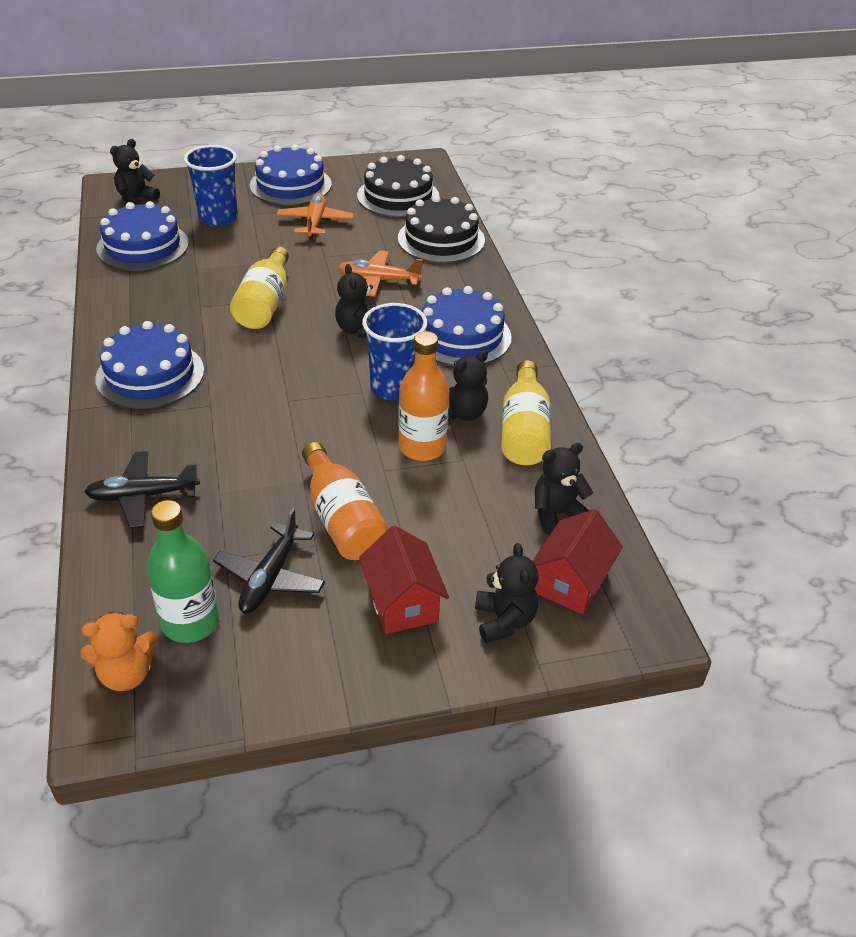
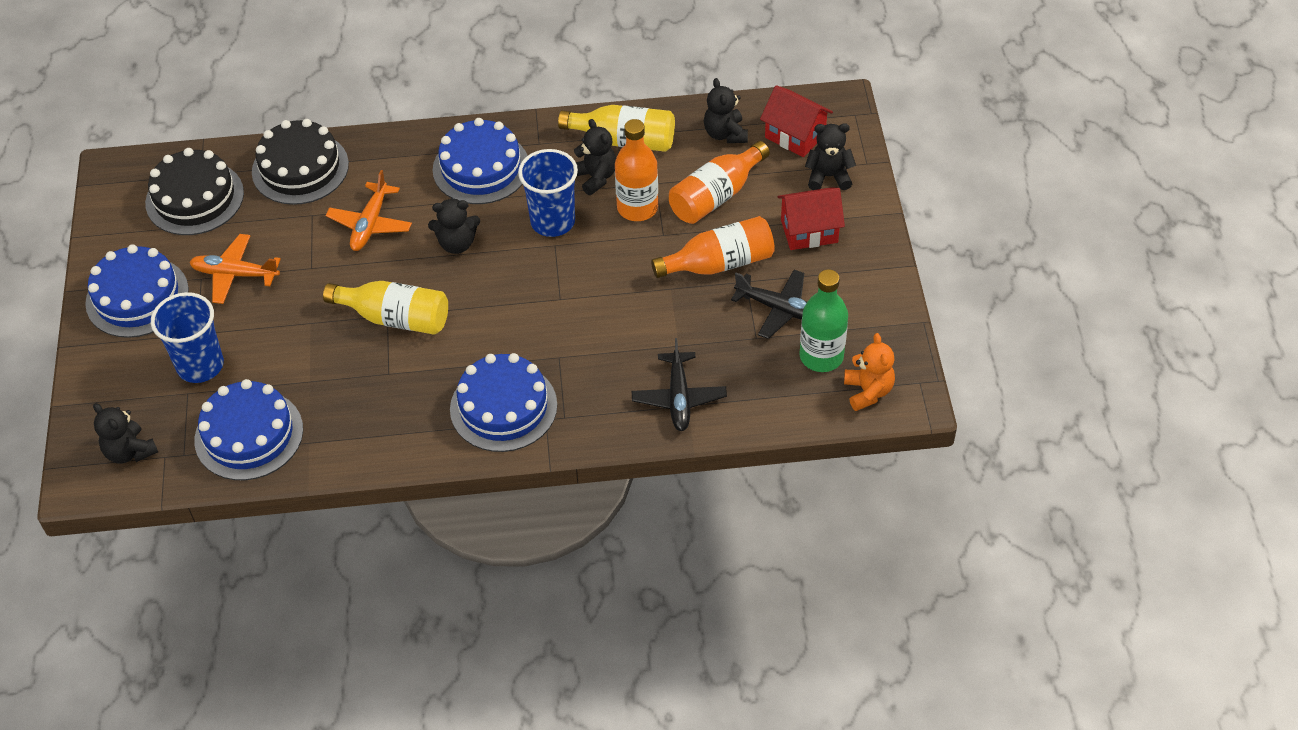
camera: 80 degrees left, 10 degrees up
none -> orange bottle [669,141,770,224]

